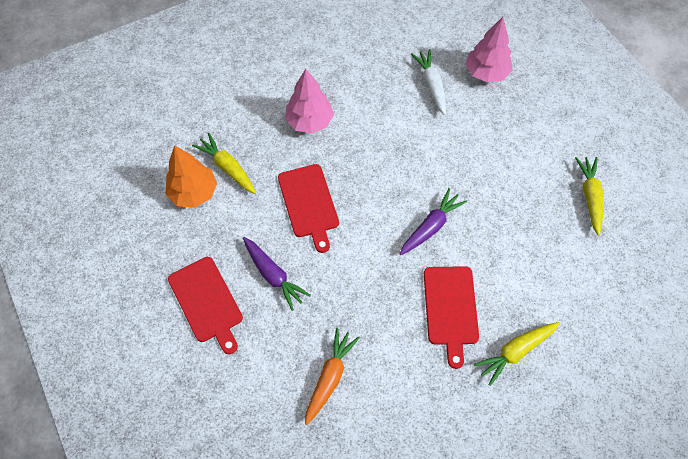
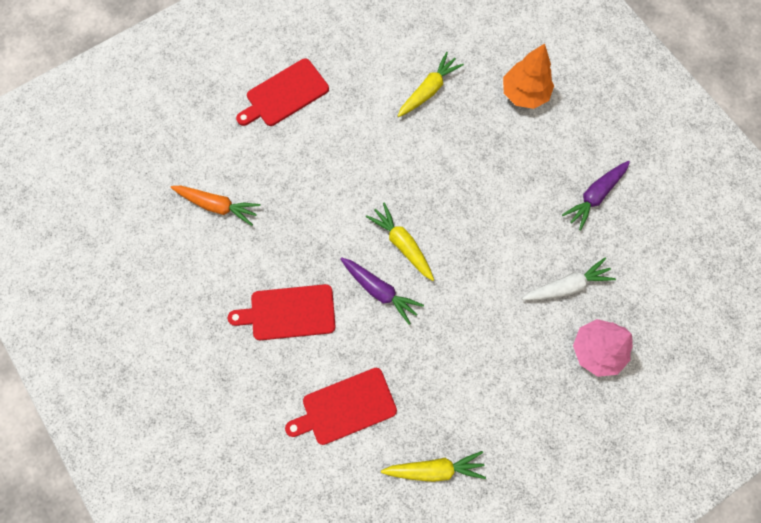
camera: 85 degrees right, 10 degrees up
orange tree [165,145,217,208] -> orange tree moved to [503,44,554,109]
purple carrot [243,237,311,311] -> purple carrot moved to [562,161,630,230]
red cutting board [278,164,339,253] -> red cutting board moved to [285,368,397,445]
pink tree [285,69,334,134] -> none
yellow carrot [474,322,560,386] -> yellow carrot moved to [366,202,434,281]

